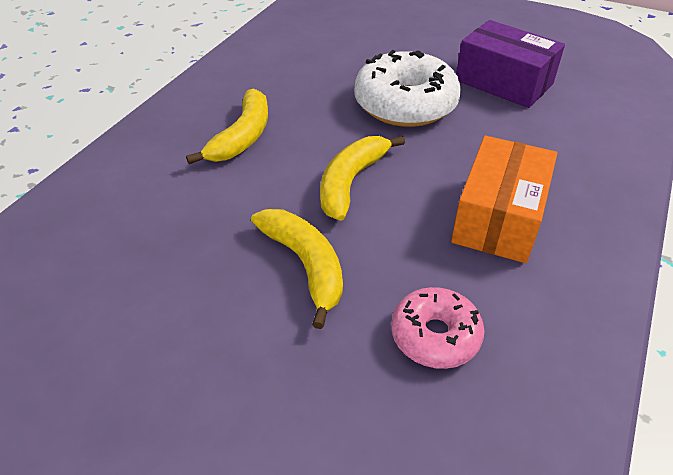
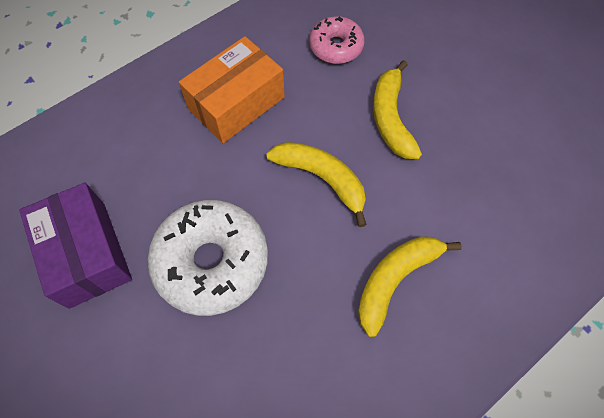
camera: 155 degrees left, 20 degrees up
yellow banana [320,136,405,221] -> yellow banana turned 105 degrees counterclockwise [266,142,367,227]

